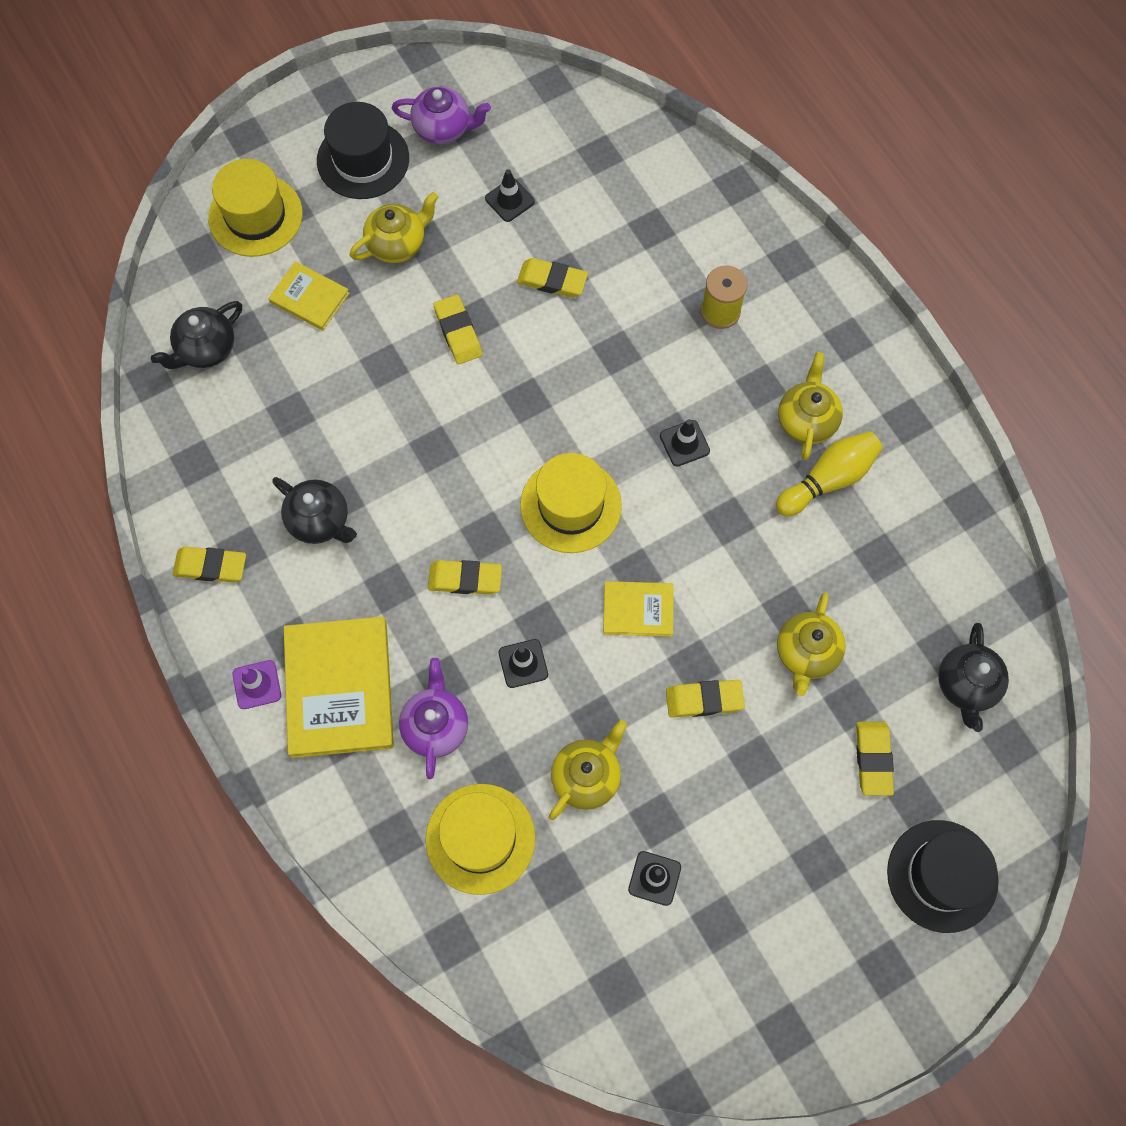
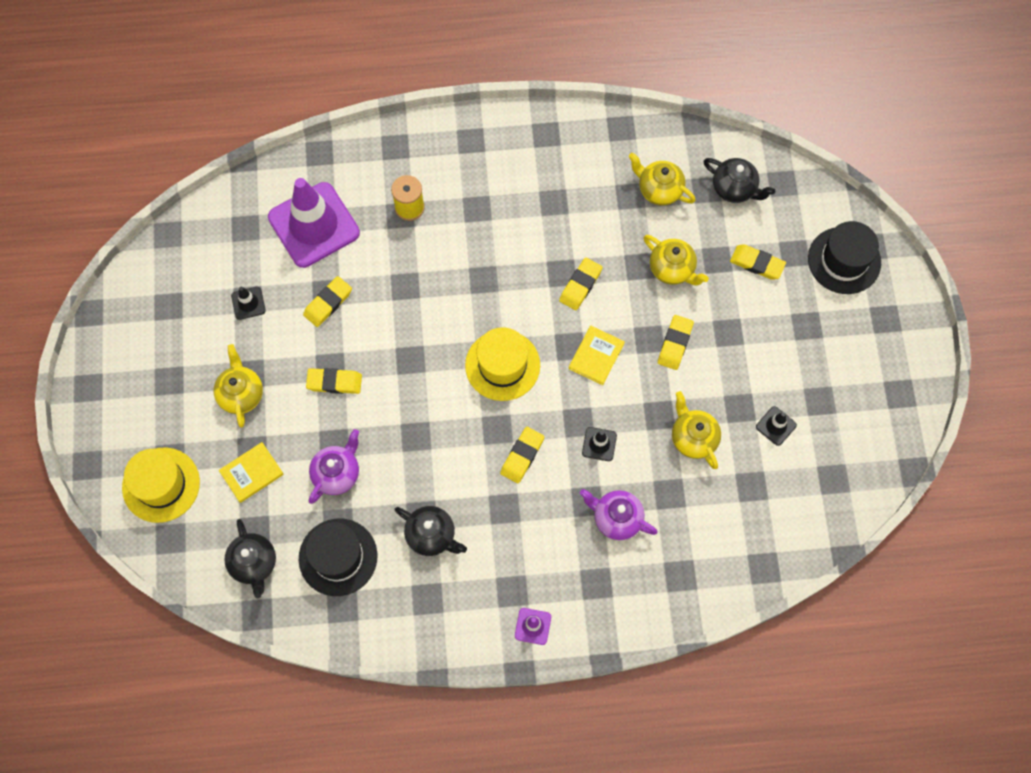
camera: 65 degrees left, 0 degrees up
yellow eraser [173,547,246,583] -> yellow eraser moved to [559,258,603,310]
black teapot [272,477,357,544] -> black teapot turned 60 degrees clockwise [394,506,467,556]
yellow book [284,617,394,758] -> none
black hat [317,102,409,199] -> black hat moved to [299,519,378,596]
purple teapot [392,87,491,144] -> purple teapot moved to [309,429,359,504]
yellow hat [426,784,536,895] -> none
black traffic cone [660,419,710,467] -> none
yellow bowling pin [776,431,883,517] -> none
yellow teapot [778,352,843,460] -> yellow teapot moved to [629,153,696,206]
none -> purple traffic cone [268,178,360,268]

